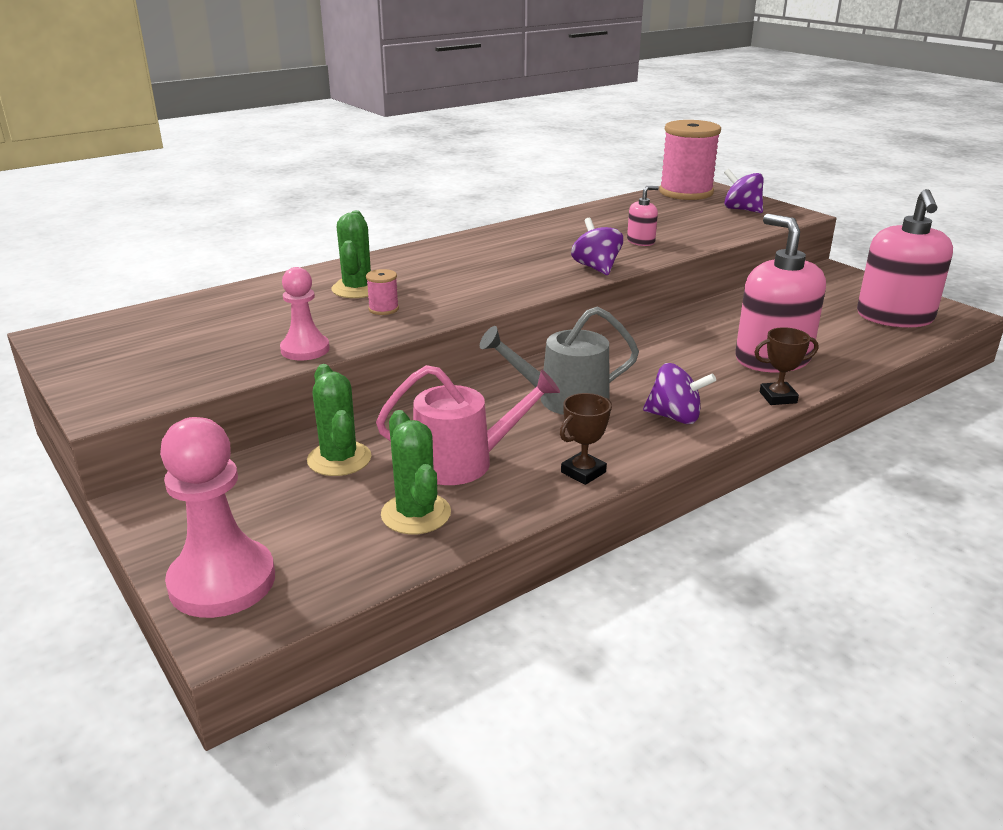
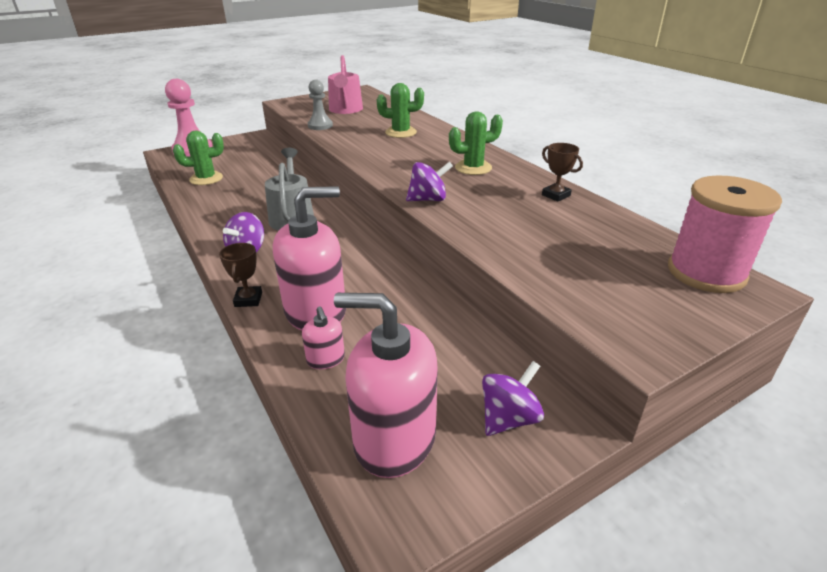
camera: 95 degrees right, 5 degrees up
pink pawn [280,267,330,361] -> grey pawn [308,80,333,130]
green cactus [307,364,371,476] -> green cactus moved to [449,111,503,175]
pink spool [366,269,399,315] -> none
pink watering can [376,365,560,485] -> pink watering can moved to [328,55,363,114]
brown trophy [560,393,612,485] -> brown trophy moved to [542,143,583,202]
pink soap dispenser [627,186,659,246] -> pink soap dispenser moved to [302,307,345,369]
purple spinning top [724,169,764,213] -> purple spinning top moved to [482,361,544,436]

